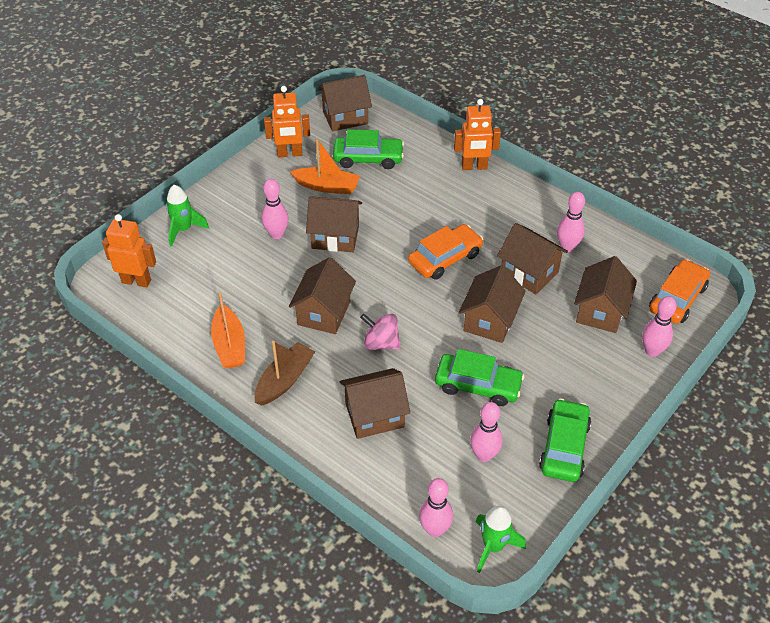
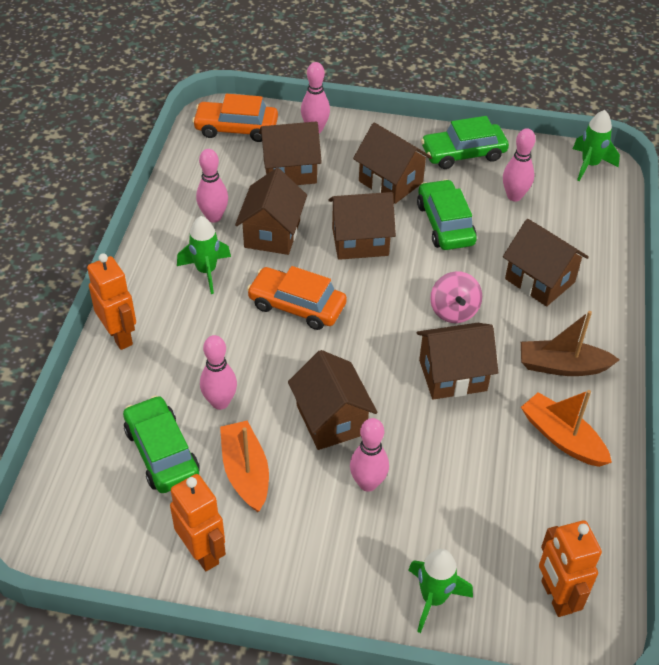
camera: 120 degrees left, 0 degrees up
orange boat [211,292,245,368] -> orange boat turned 90 degrees counterclockwise [521,390,612,467]
brown house [318,75,372,131] -> brown house moved to [353,123,432,204]
pink bowling pin [419,478,453,537] -> pink bowling pin moved to [200,335,237,410]
none -> green rocket [177,216,231,294]

